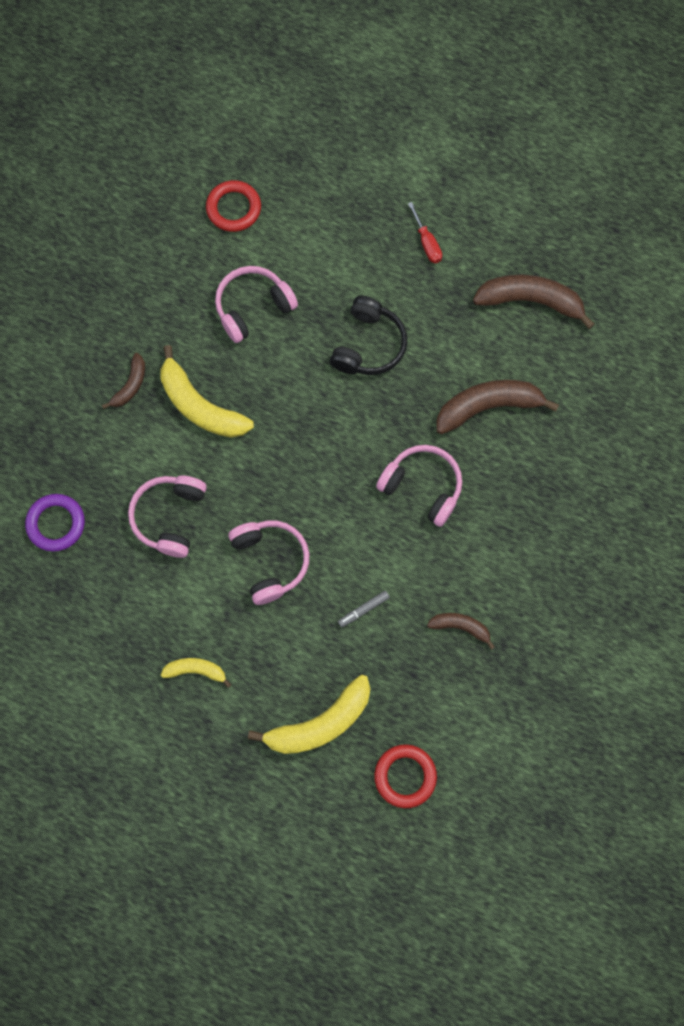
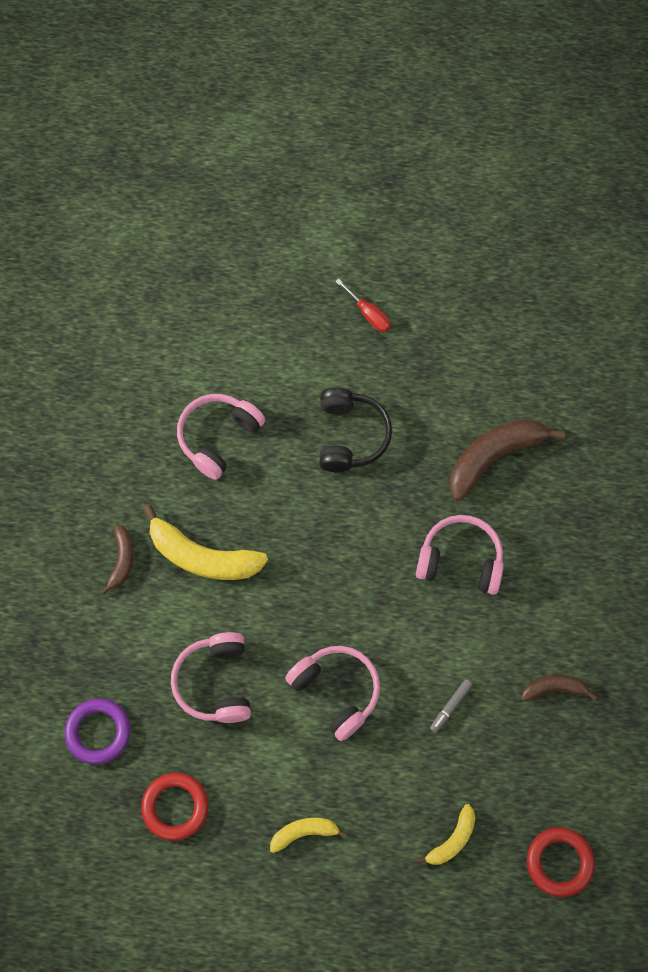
camera: 20 degrees left, 5 degrees down
red ring [206,180,261,232] -> red ring moved to [141,773,208,841]
yellow banana [248,675,370,754] -> yellow banana [417,804,475,865], size x0.54
brown banana [473,275,595,329] -> none

